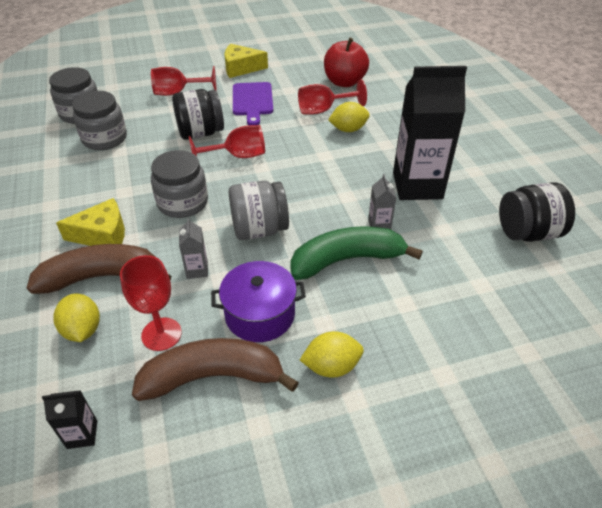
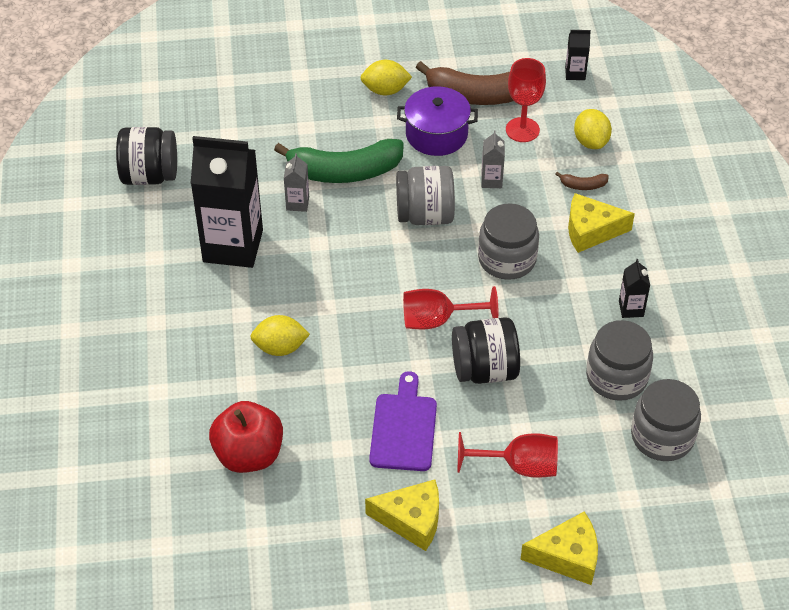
camera: 170 degrees left, 5 degrees up
brown banana [27,244,171,294] -> brown banana [555,172,609,190], size x0.41
red goblet [298,79,367,115] -> none
none -> yellow cheese [520,511,598,585]
none -> black carton [619,259,650,318]

